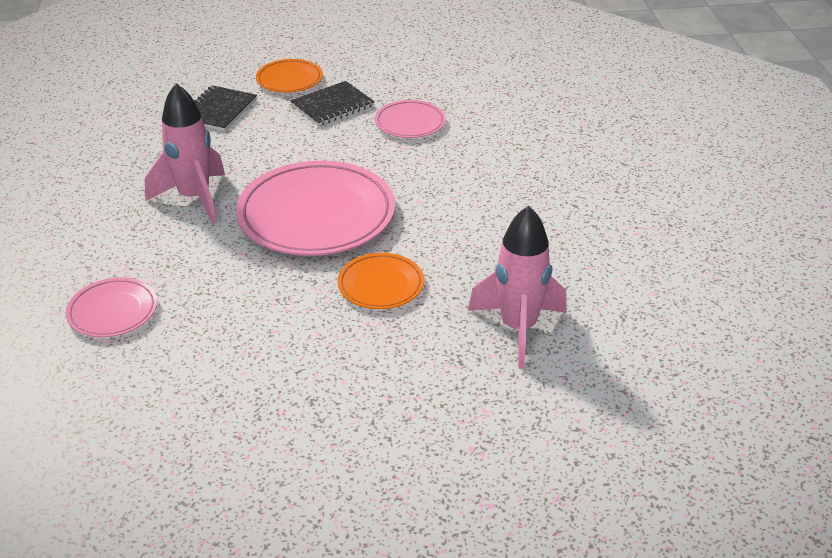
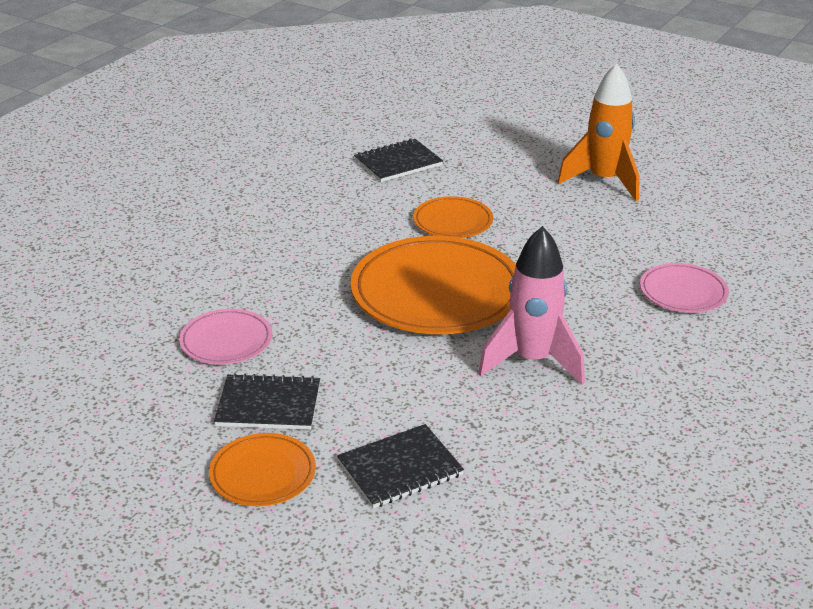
camera: 140 degrees left, 5 degrees down
pink plate [236,161,395,256] -> orange plate [351,236,516,334]
pink rocket [468,205,567,369] -> black notebook [354,138,443,182]
none -> orange rocket [557,63,639,201]

